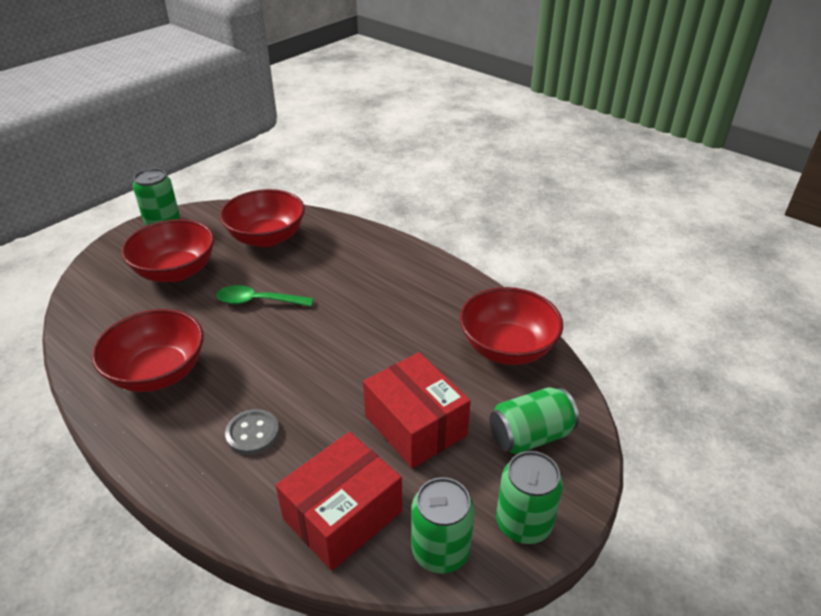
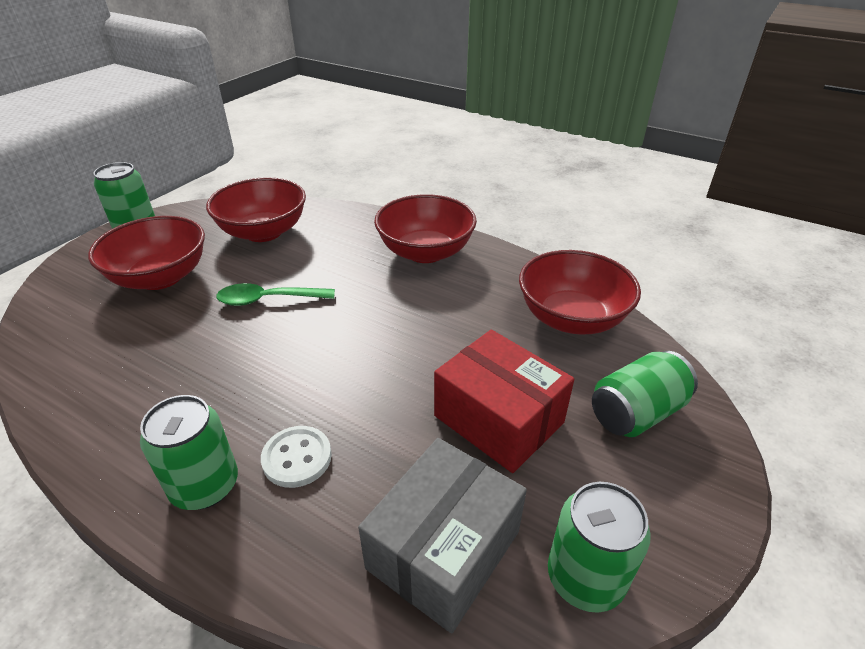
camera: 10 degrees left, 0 degrees up
red bowl [92,309,204,392] -> red bowl moved to [374,194,477,263]
grey button [225,409,279,455] -> white button [261,426,332,488]
red box [276,432,402,571] -> grey box [358,438,527,633]
green can [496,451,563,544] -> green can moved to [140,395,238,510]

